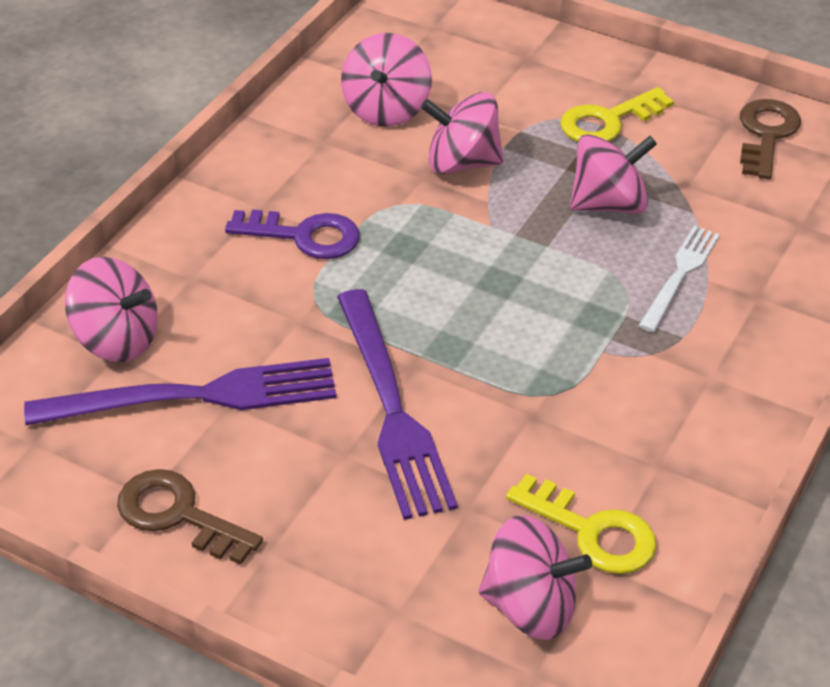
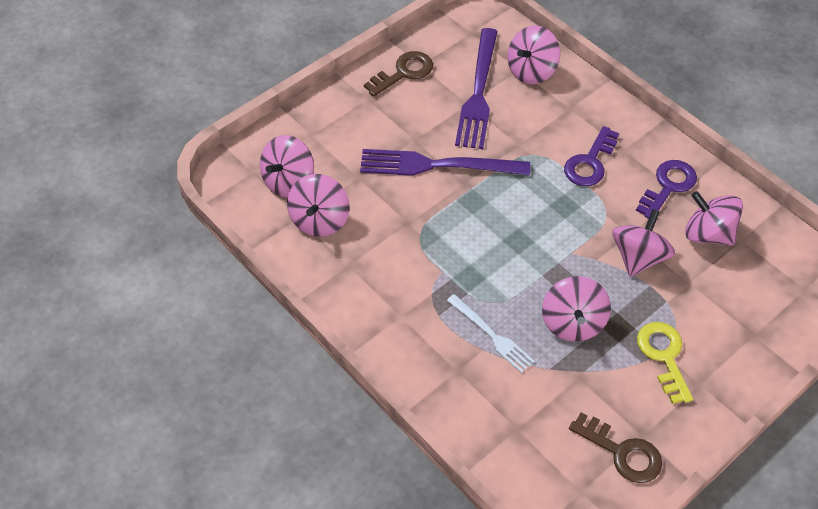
camera: 110 degrees right, 10 degrees up
yellow key [506,474,657,574] -> pink spinning top [287,174,349,237]
none -> purple key [636,160,697,219]

